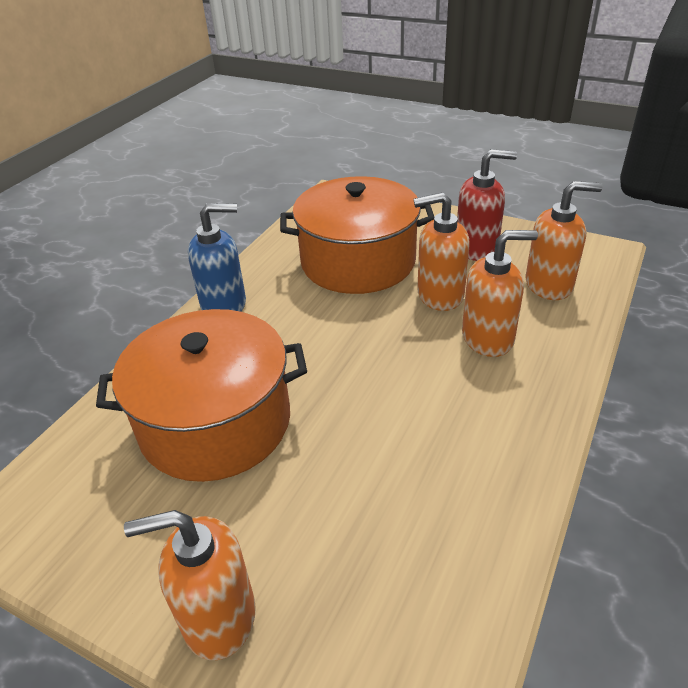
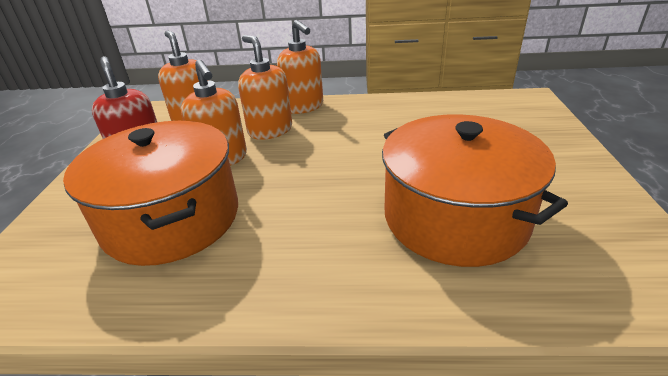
camera: 115 degrees left, 5 degrees down
orange soap dispenser [124,510,256,660] -> orange soap dispenser moved to [277,20,323,114]
blue soap dispenser [188,203,246,312] -> none

